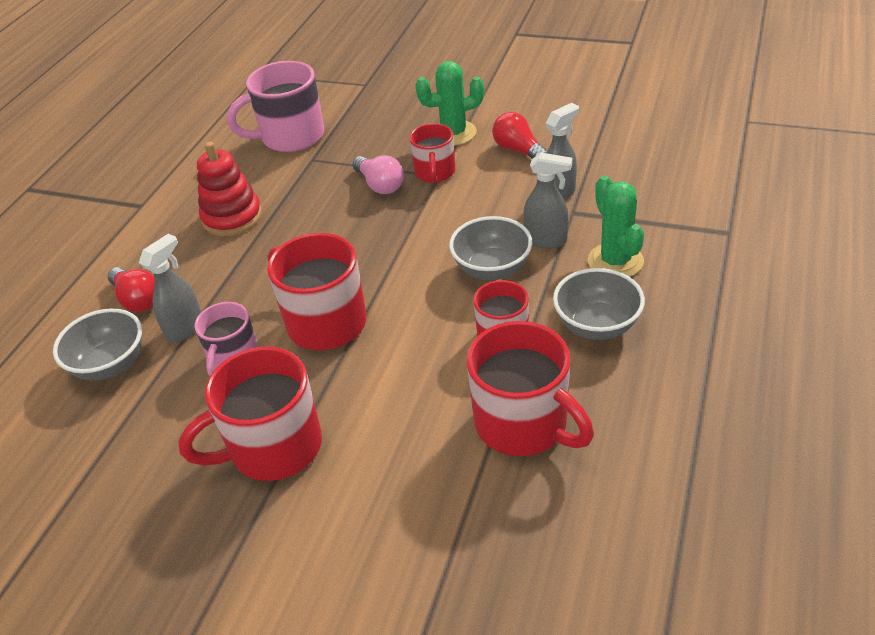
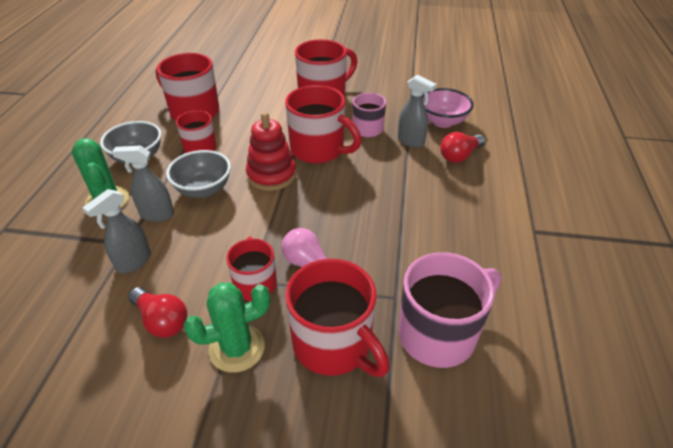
camera: 165 degrees right, 0 degrees up
grey bowl [53,308,142,381] -> pink bowl [422,88,474,128]
red light bulb [108,267,155,312] -> red light bulb turned 75 degrees counterclockwise [440,132,485,163]
grey spray bottle [139,234,201,342] -> grey spray bottle turned 75 degrees counterclockwise [398,75,437,148]
red stacking toy [197,142,262,237] -> red stacking toy moved to [246,112,296,191]
none -> red mug [285,259,390,377]

